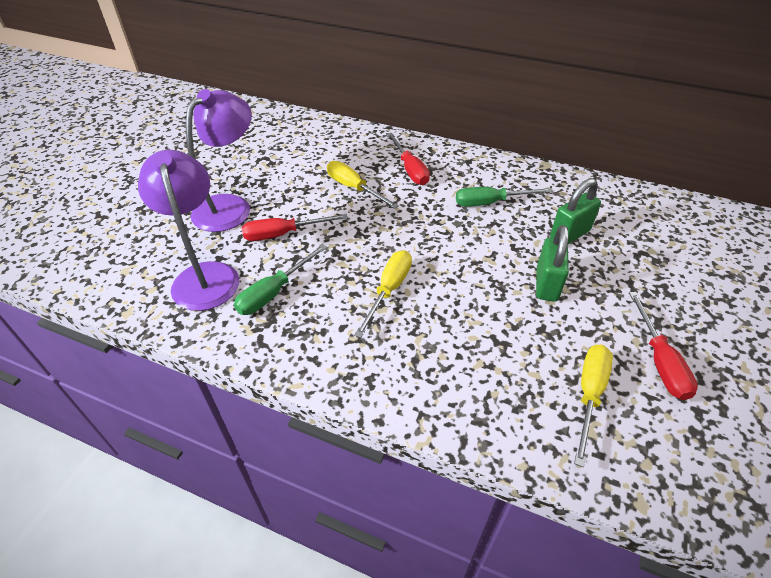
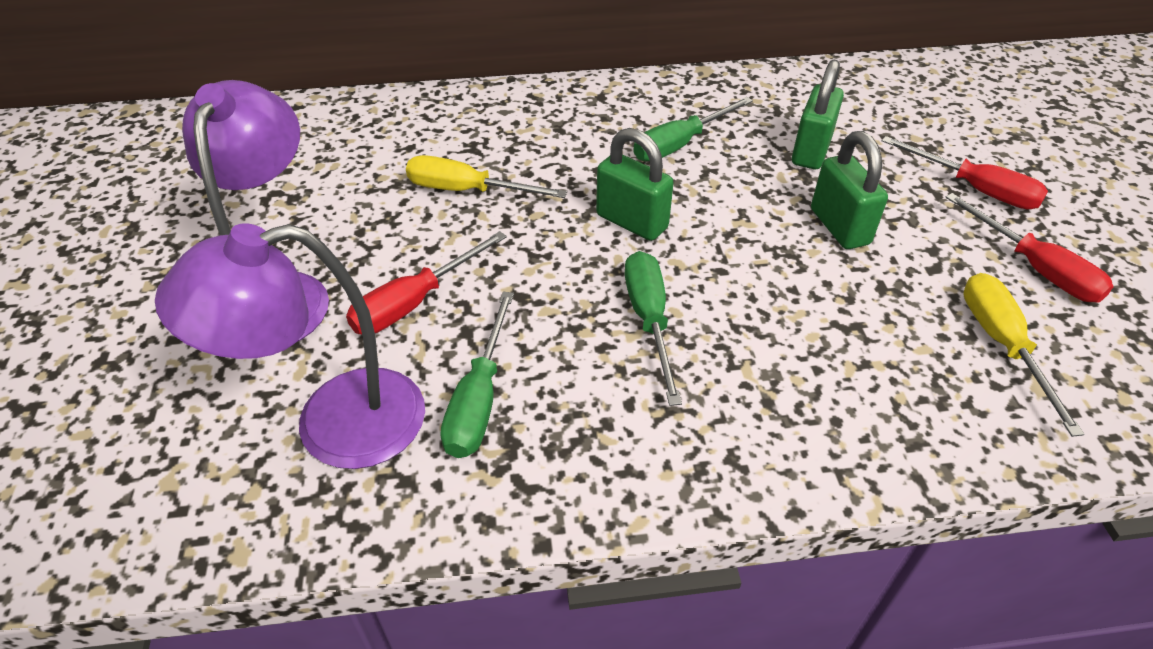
camera: 30 degrees left, 0 degrees up
purple lamp [138,150,239,311] -> purple lamp turned 60 degrees counterclockwise [155,223,425,469]
yellow screwdriver [354,250,412,338] -> green screwdriver [625,251,682,406]
red screwdriver [387,133,430,185] -> red screwdriver moved to [882,136,1048,209]
none -> green padlock [596,128,674,241]

